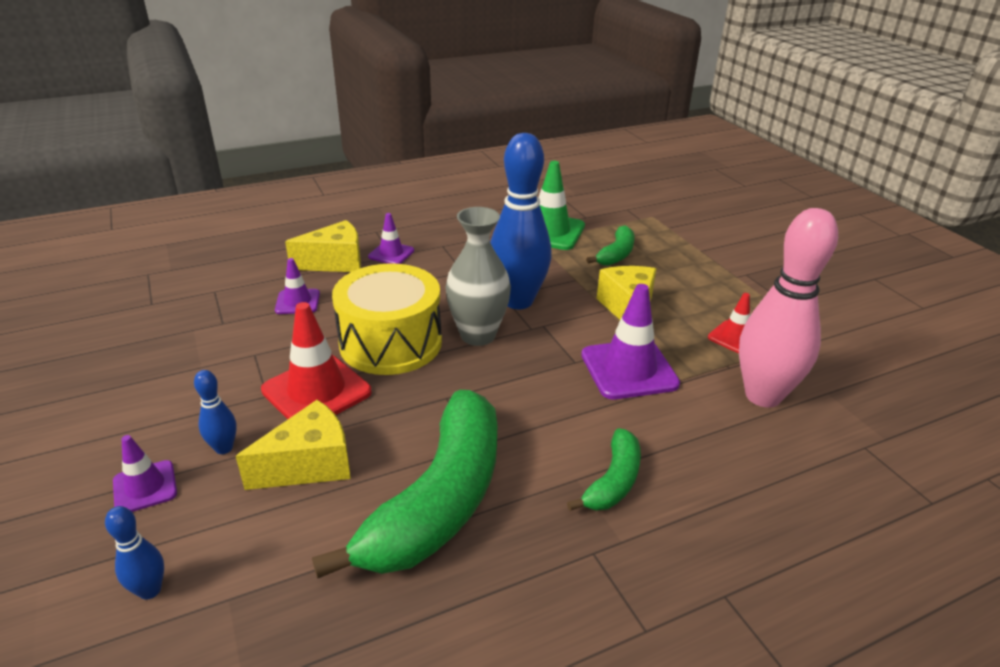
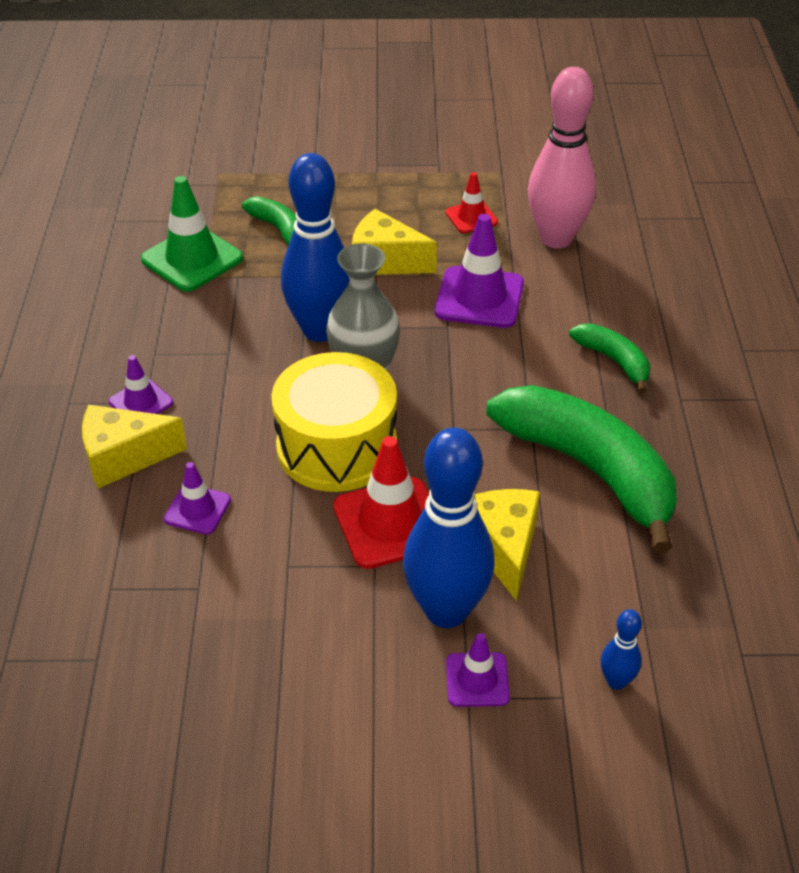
camera: 65 degrees left, 10 degrees up
blue bowling pin [194,370,237,454] -> blue bowling pin [403,428,495,628], size x2.32
yellow cheese [285,220,361,272] -> yellow cheese turned 105 degrees counterclockwise [82,405,187,488]

